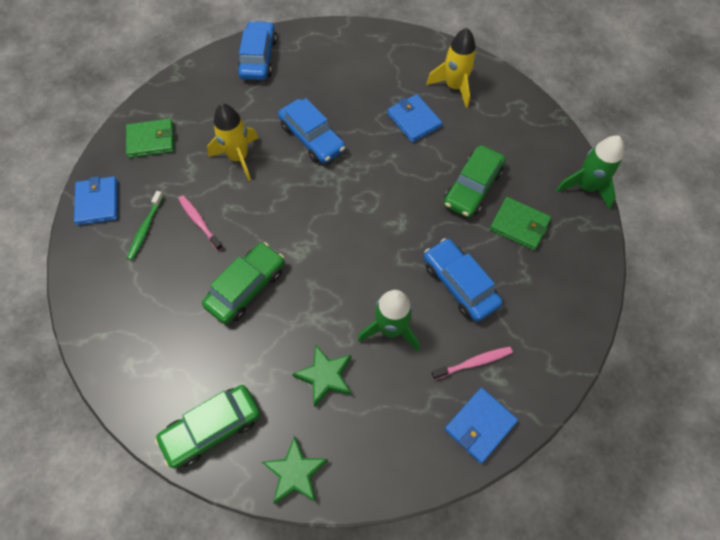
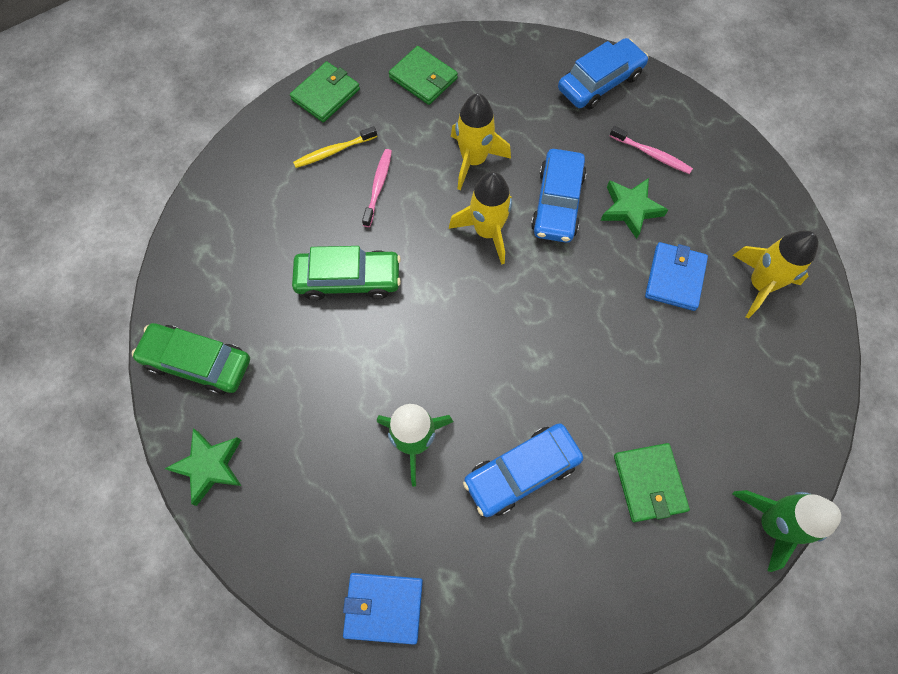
camera: 50 degrees right, 5 degrees up
blue wallet [74,176,118,226] -> green wallet [290,61,360,122]
green toothbrush [127,191,164,260] -> yellow toothbrush [293,126,377,168]
green star [292,344,351,407] -> green star moved to [600,178,668,239]
blue car [424,238,502,322] -> blue car turned 135 degrees counterclockwise [463,423,583,517]
pink toothbrush [431,346,513,380] -> pink toothbrush moved to [610,126,693,174]
green car [444,145,506,218] -> none
none -> yellow rocket [449,172,512,264]

